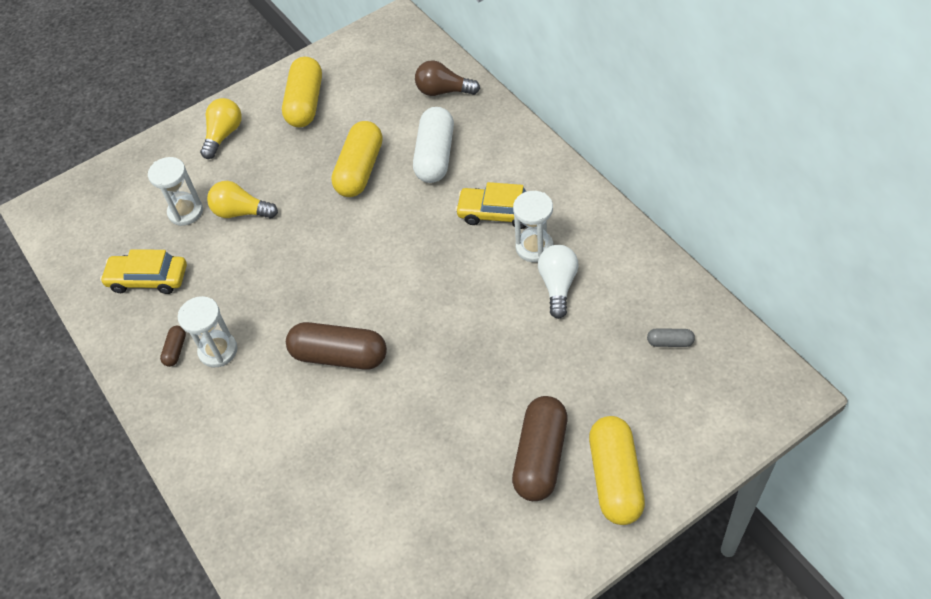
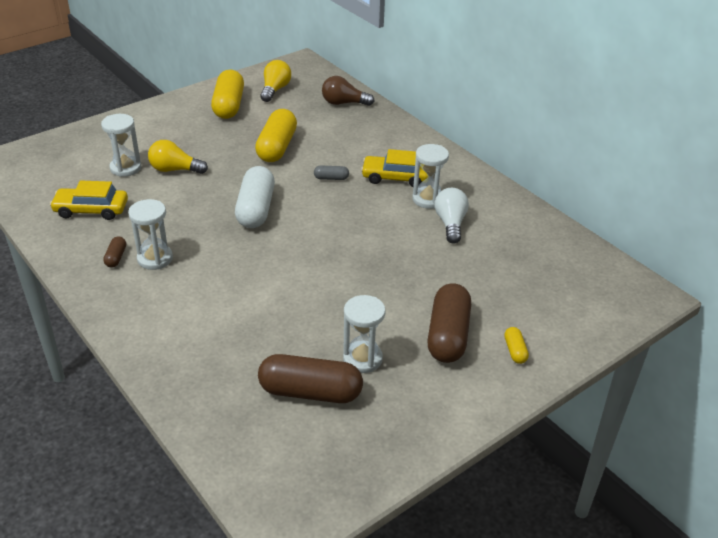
camera: 10 degrees left, 15 degrees down
yellow light bulb [200,98,242,159] -> yellow light bulb moved to [260,60,291,102]
brown capsule [286,322,387,370] -> brown capsule moved to [258,354,363,403]
white capsule [413,107,454,183] -> white capsule moved to [235,166,275,228]
yellow capsule [589,416,645,525] -> yellow capsule [504,327,529,364], size x0.45
grey capsule [647,328,695,347] -> grey capsule moved to [314,166,349,180]
none -> white hourglass [343,295,385,373]

